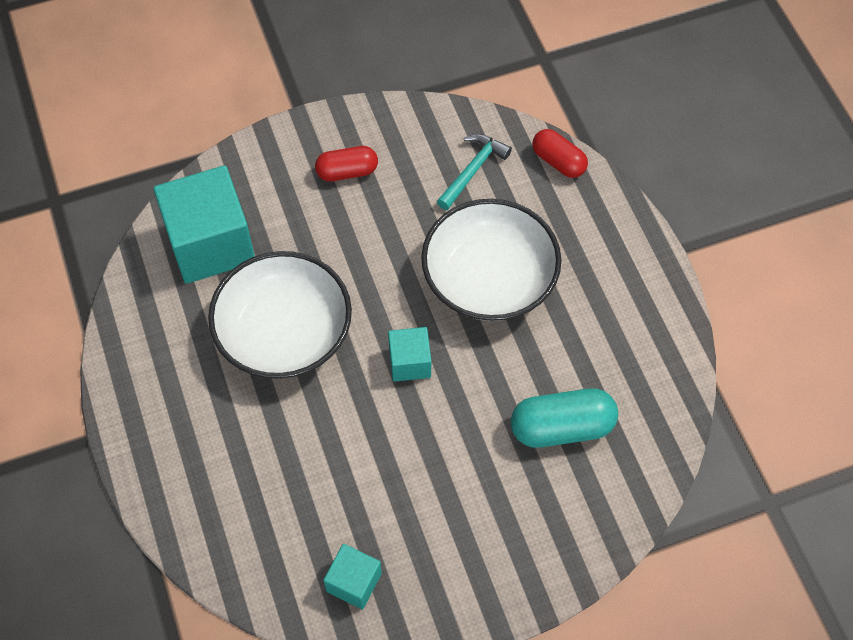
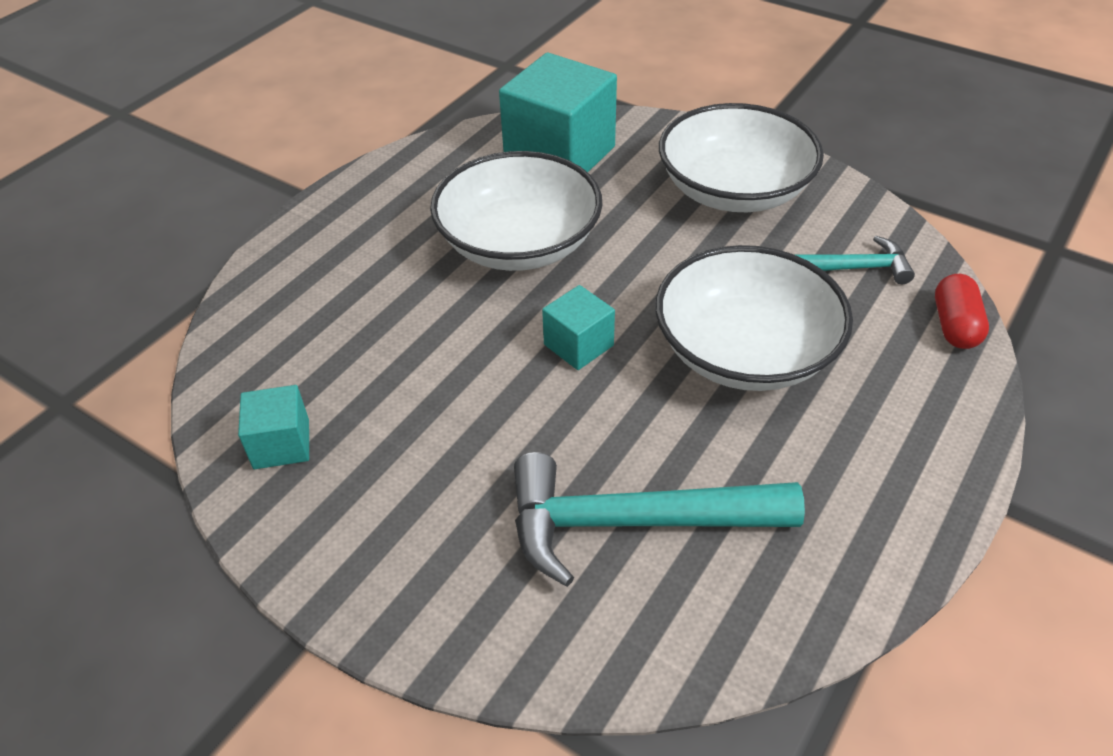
camera: 55 degrees right, 15 degrees down
red capsule [315,146,378,182] -> white bowl [659,103,824,212]
turquoise capsule [511,388,618,448] -> turquoise hammer [514,452,805,587]

